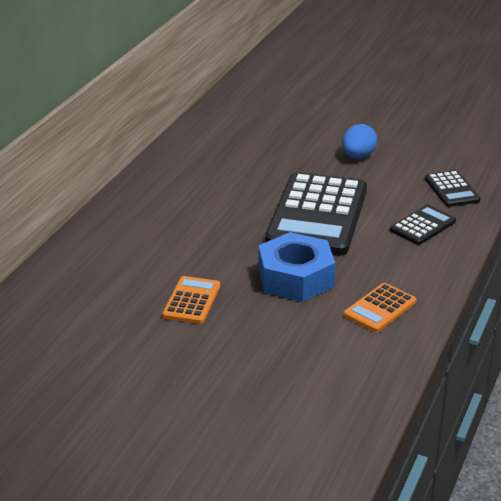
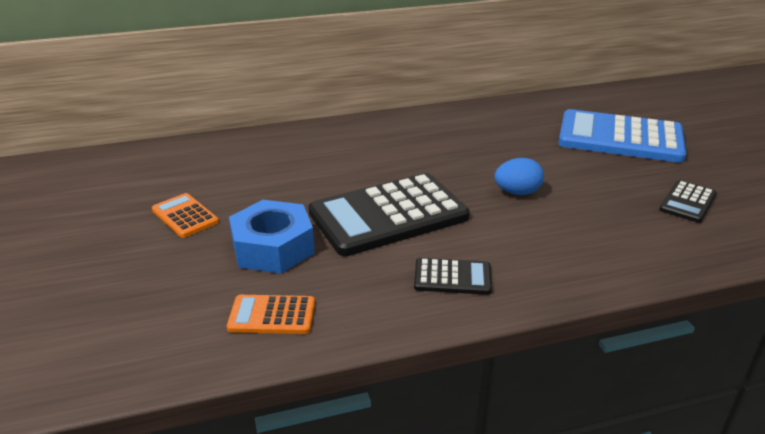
camera: 50 degrees right, 0 degrees up
orange calculator [162,276,220,324] -> orange calculator turned 105 degrees counterclockwise [152,193,219,238]
black calculator [425,170,480,207] -> black calculator moved to [659,180,717,223]
none -> blue calculator [558,109,686,163]

